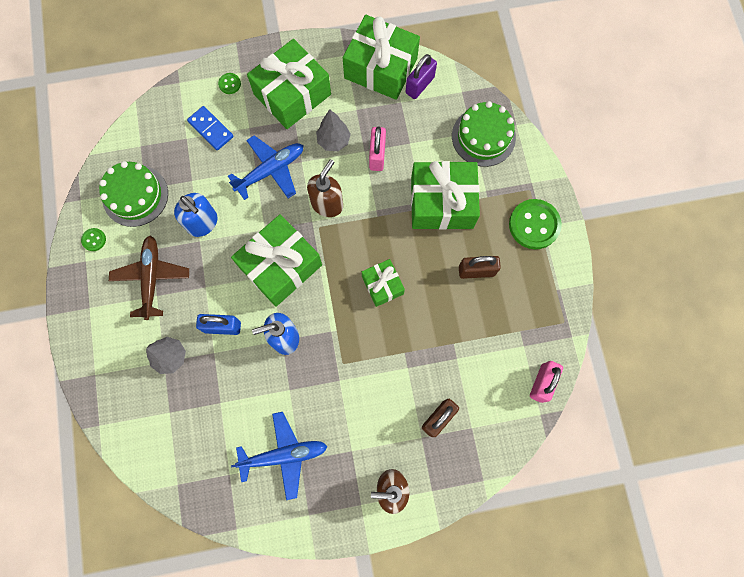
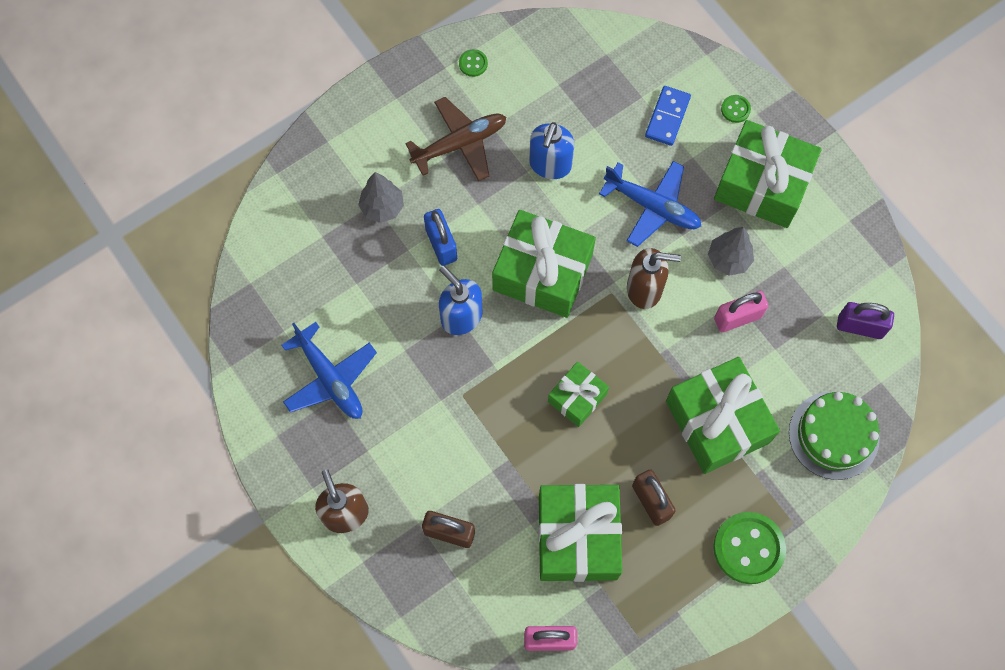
camera: 65 degrees right, 5 degrees down
green cake [99,161,168,227] -> none
green gift [343,15,420,100] -> green gift moved to [538,484,622,582]

